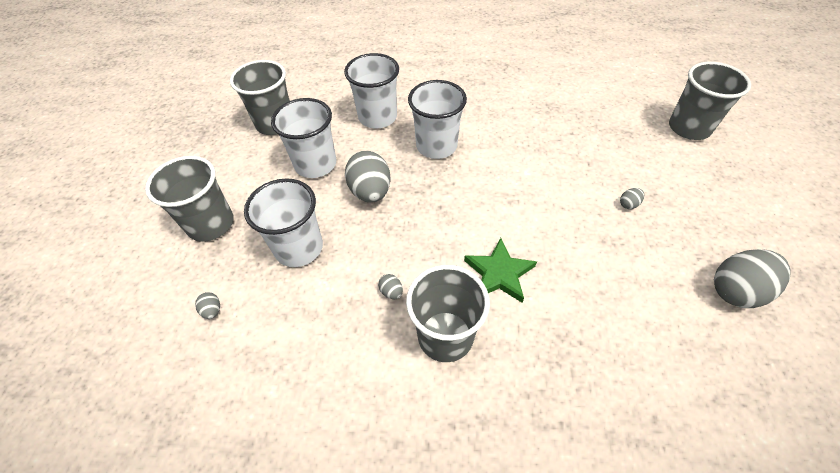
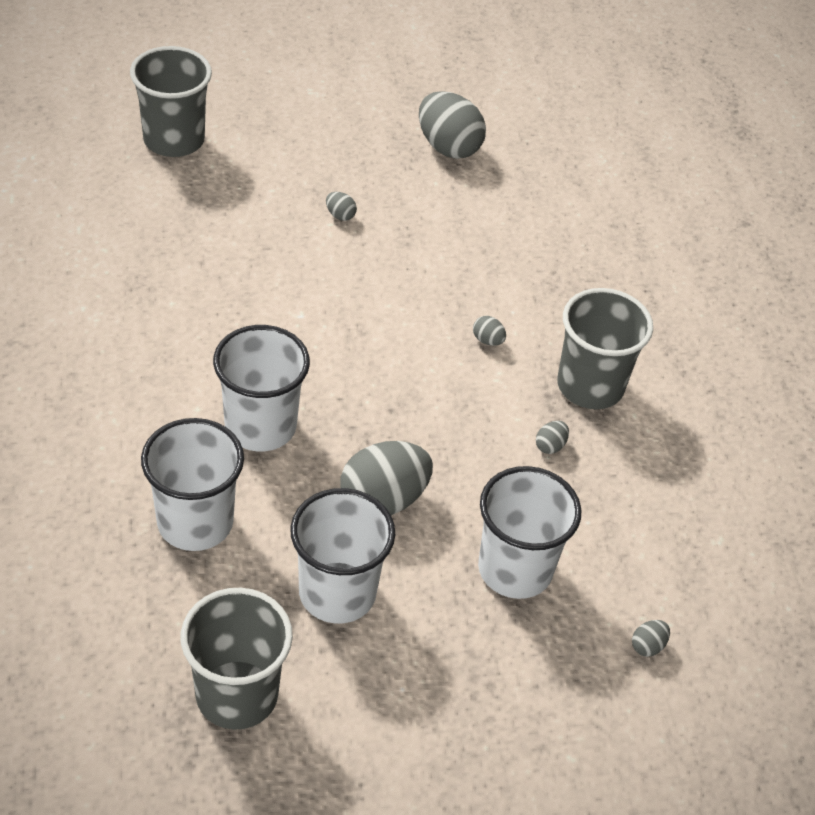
camera: 110 degrees left, 5 degrees down
grey cup [145,156,234,242] -> none
green star [464,238,537,303] -> grey egg [473,316,506,346]

